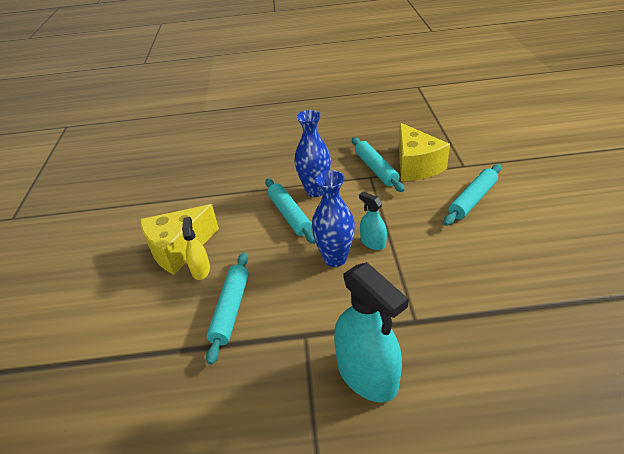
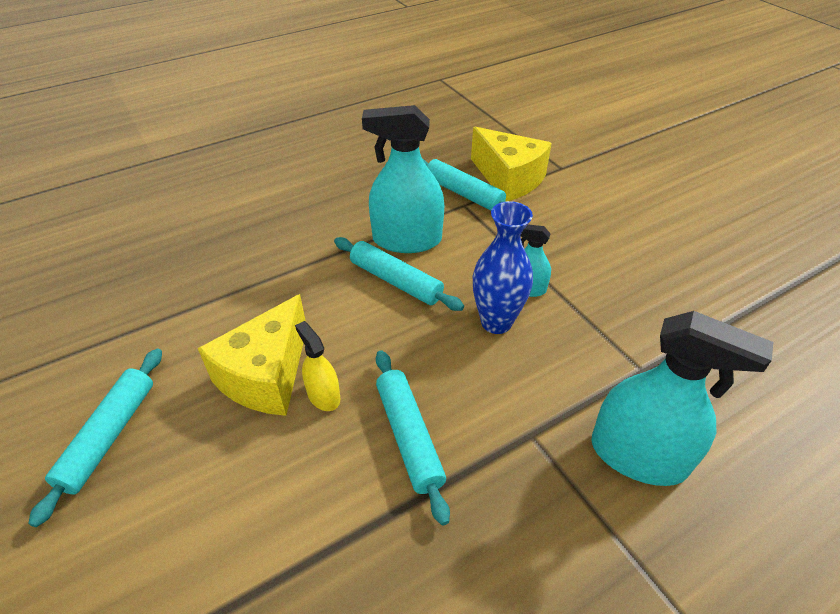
camera: 30 degrees left, 5 degrees up
blue vase [295,110,331,197] -> turquoise spray bottle [362,105,444,253]
turquoise rolling pin [443,164,501,226] -> turquoise rolling pin moved to [28,349,162,527]

